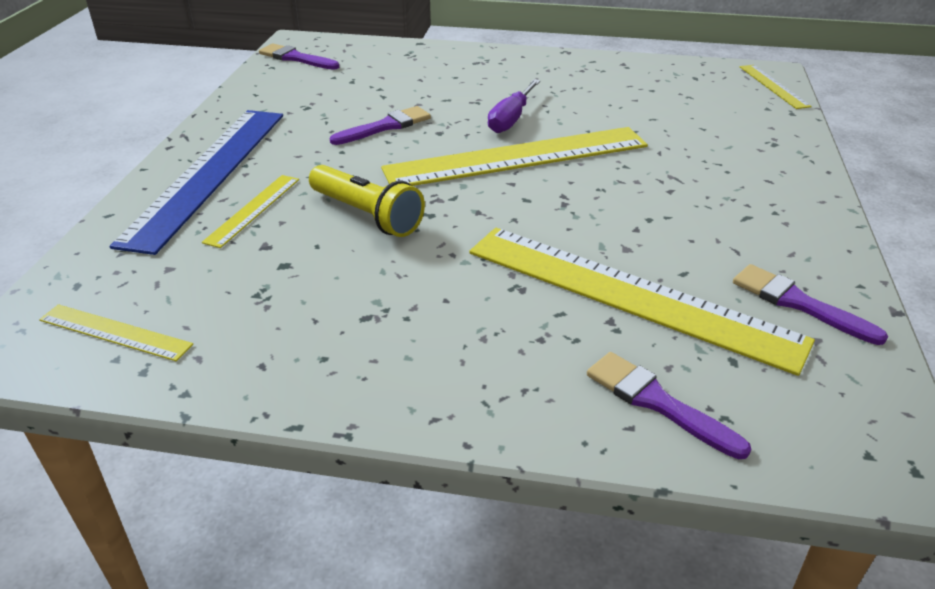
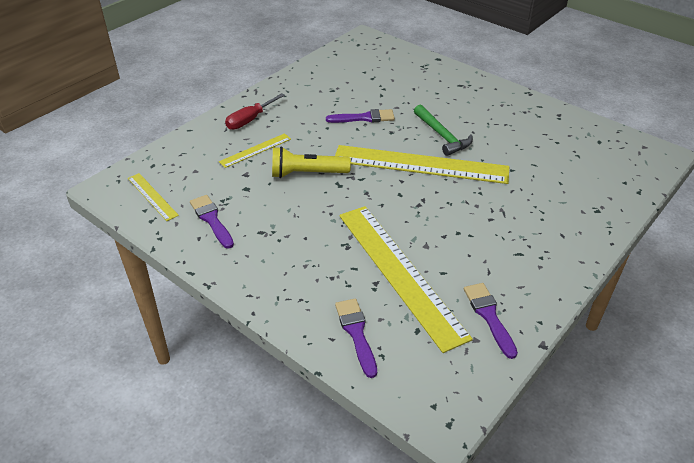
camera: 30 degrees right, 5 degrees up
blue ruler [110,110,283,255] -> red screwdriver [225,93,285,130]
purple brush [259,44,339,70] -> purple brush moved to [190,195,234,249]
yellow flashlight [309,165,425,237] -> yellow flashlight turned 105 degrees clockwise [272,146,351,178]
purple screwdriver [488,79,540,133] -> green hammer [414,105,473,156]
yellow ruler [740,65,812,109] -> none

